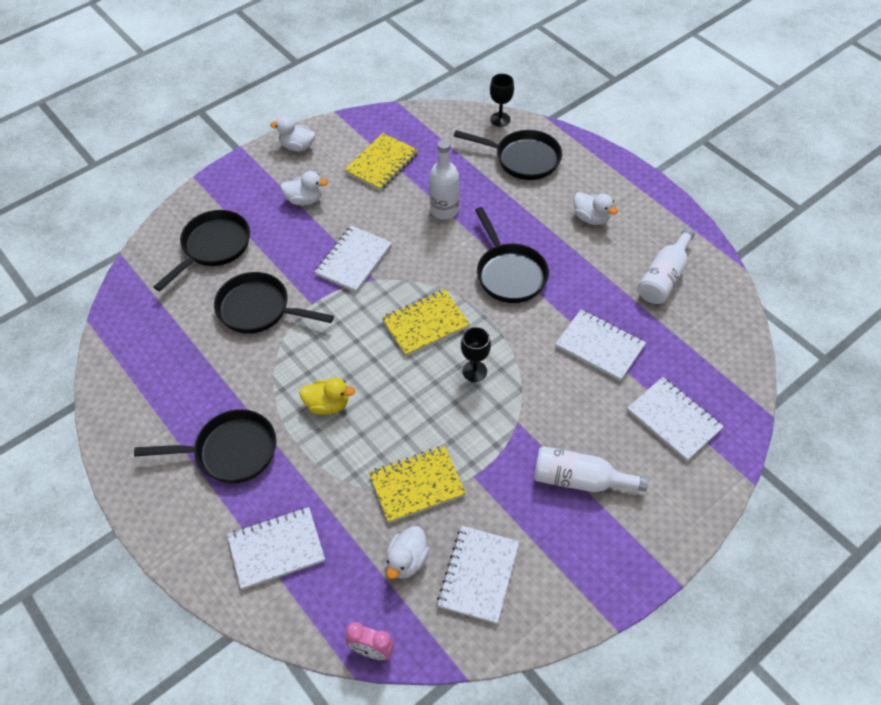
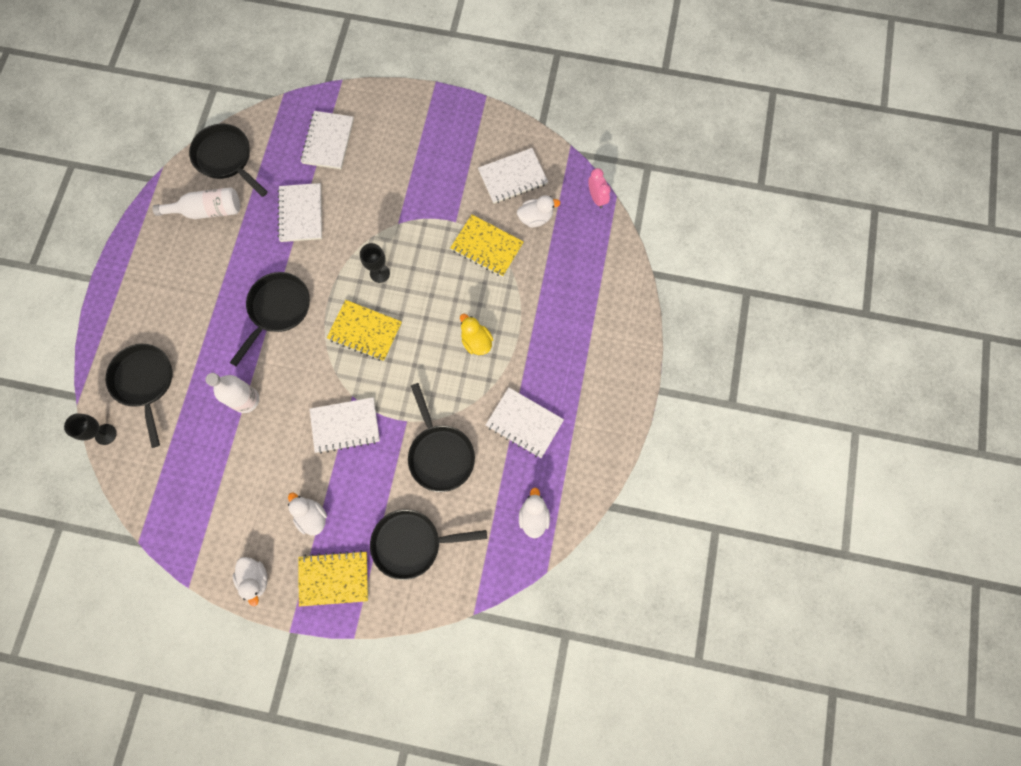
camera: 130 degrees left, 20 degrees up
black pan [134,409,276,483] -> black pan moved to [189,124,268,197]
white notebook [227,507,325,590] -> white notebook moved to [486,387,564,458]
yellow notebook [344,133,418,191] -> yellow notebook moved to [299,550,368,607]
white bottle [534,446,649,492] -> none
white duck [574,192,618,225] -> white duck moved to [519,488,550,539]

